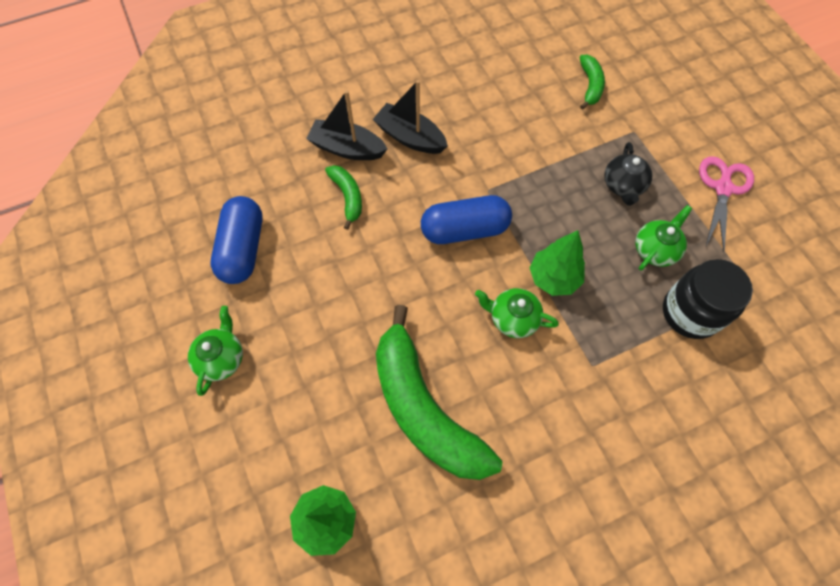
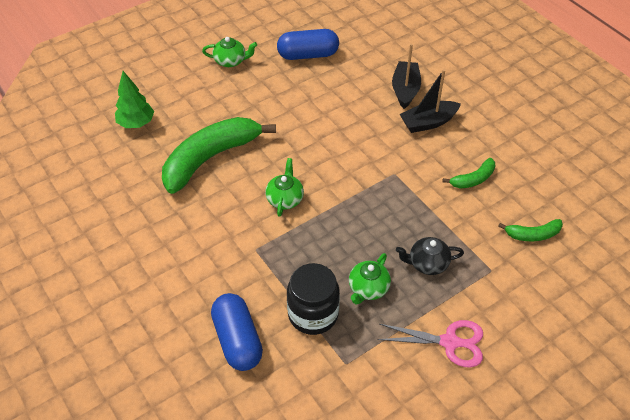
camera: 80 degrees right, 15 degrees down
green banana [325,165,362,230] -> green banana moved to [442,158,495,189]
black boat [373,80,448,154] -> black boat turned 135 degrees counterclockwise [400,69,461,133]
blue capsule [421,195,512,244] -> blue capsule moved to [211,293,263,371]
green tree [530,230,585,296] -> none
green teapot [636,205,692,271] -> green teapot turned 90 degrees clockwise [349,253,391,304]

